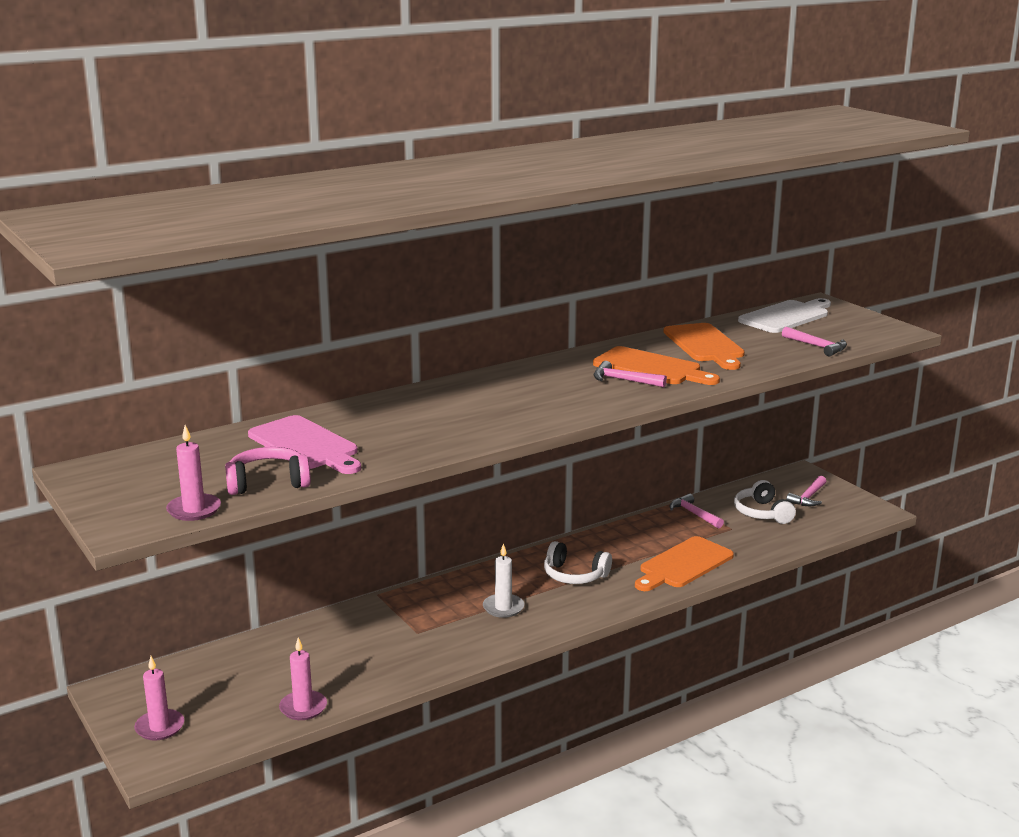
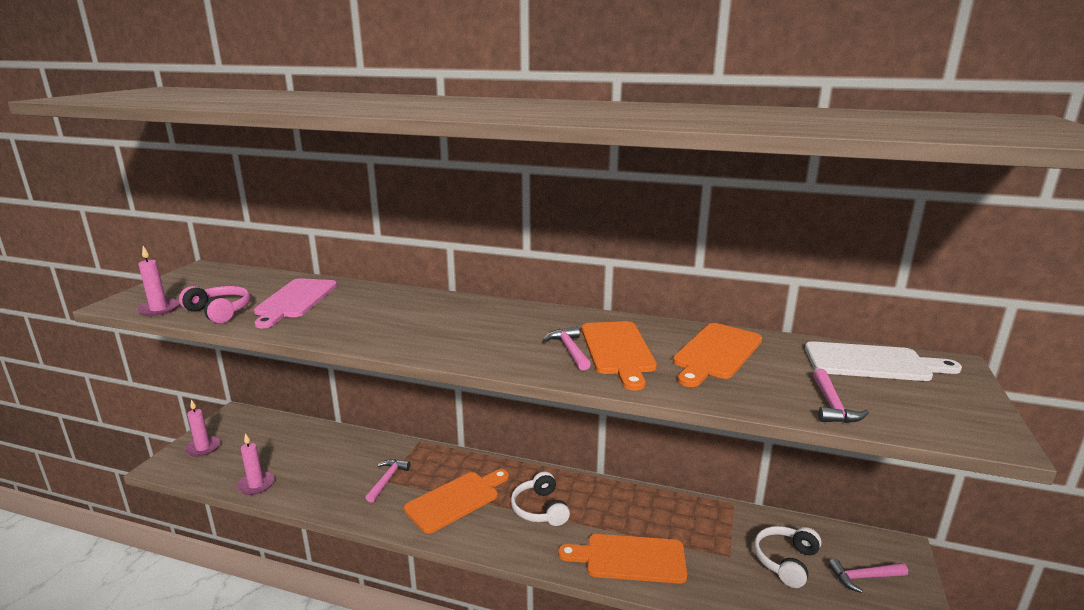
camera: 50 degrees right, 0 degrees up
white candle [483,543,524,618] -> orange cutting board [404,469,509,533]
pink hammer [669,494,724,529] -> pink hammer moved to [365,459,411,503]

